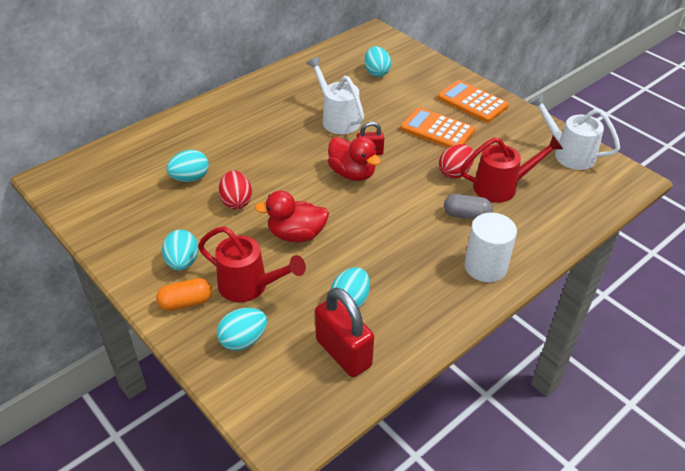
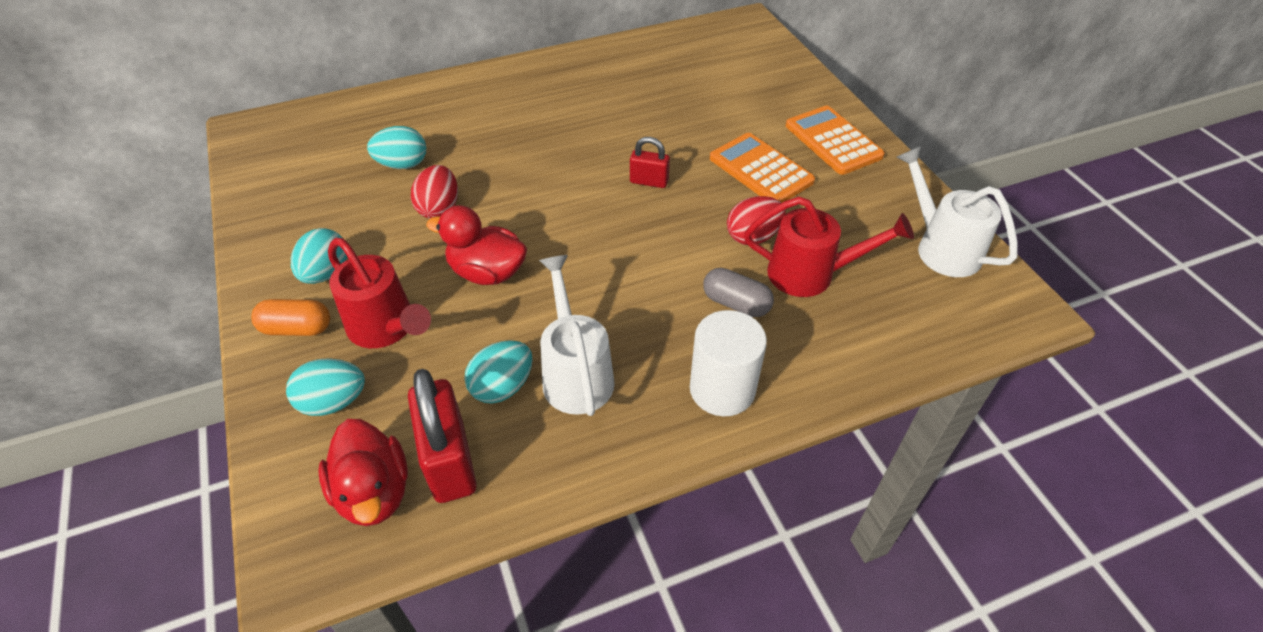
camera: 20 degrees right, 5 degrees up
white watering can [306,57,364,134] -> white watering can moved to [539,255,615,416]
red duck [328,137,381,181] -> red duck moved to [318,419,408,526]
turquoise egg [364,46,391,77] -> none

